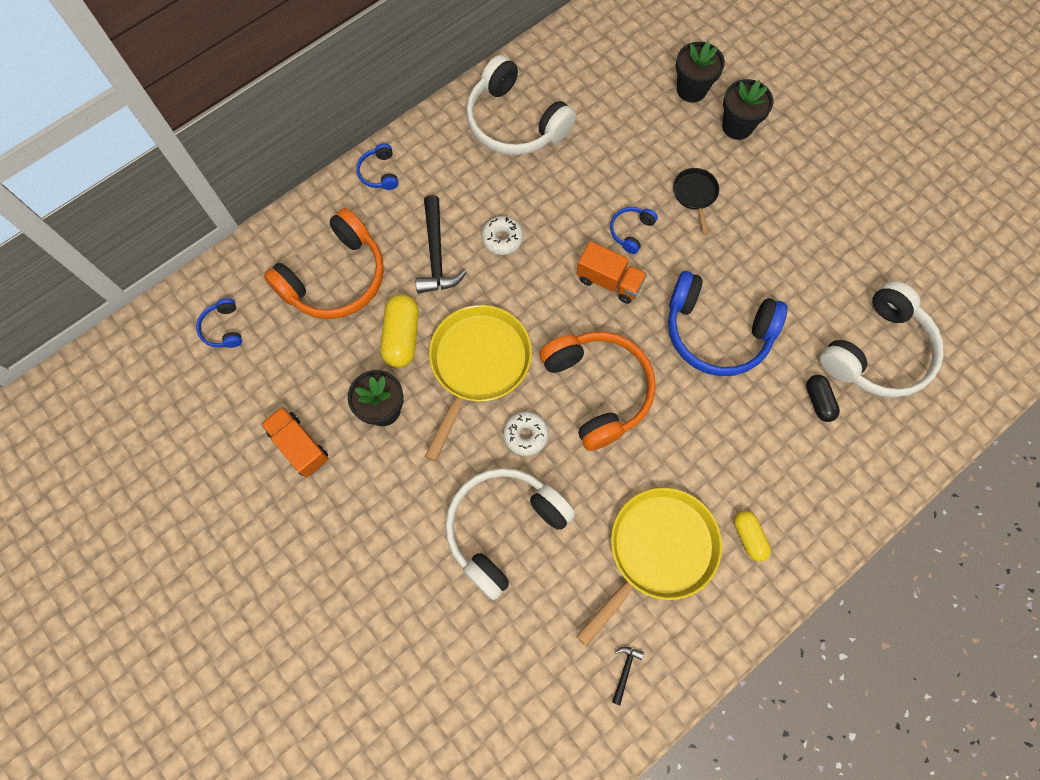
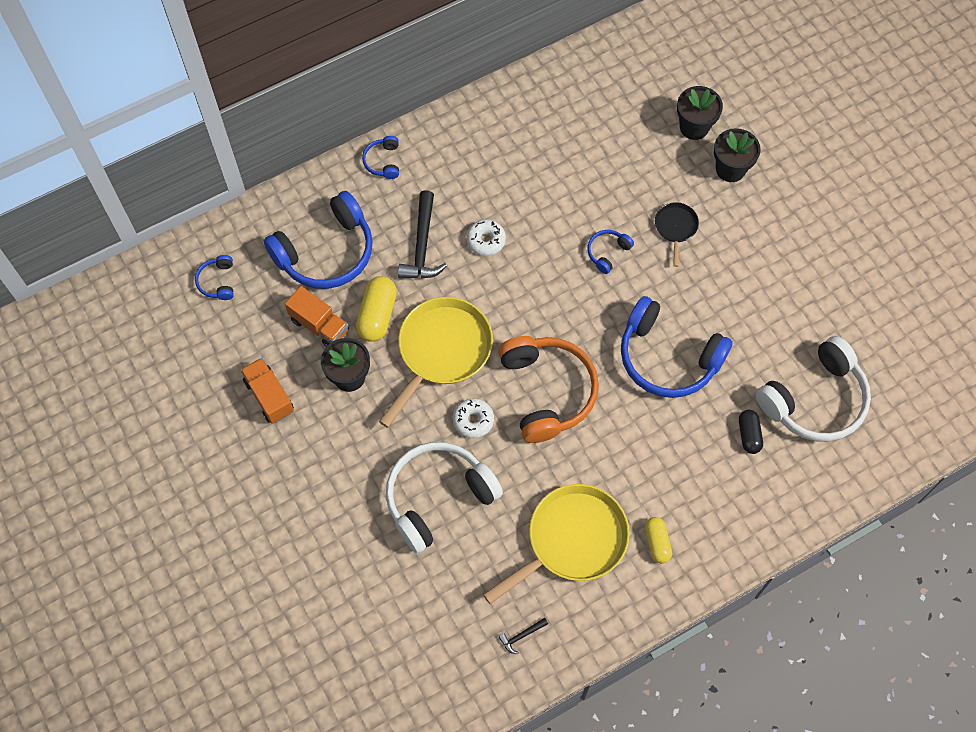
camera: 10 degrees right, 5 degrees down
orange headphones [264,208,384,319] -> blue headphones [264,191,373,289]
white headphones [466,55,576,155] -> none
orange truck [576,241,647,304] -> orange truck moved to [285,286,349,347]
black hammer [612,647,644,705] -> black hammer turned 150 degrees counterclockwise [498,618,548,654]

